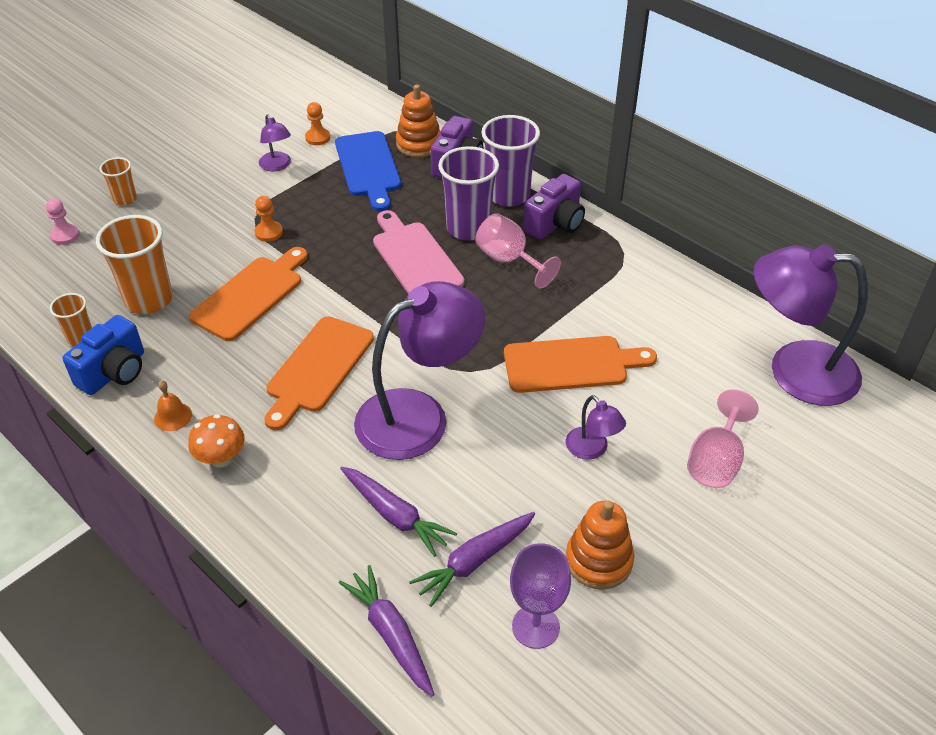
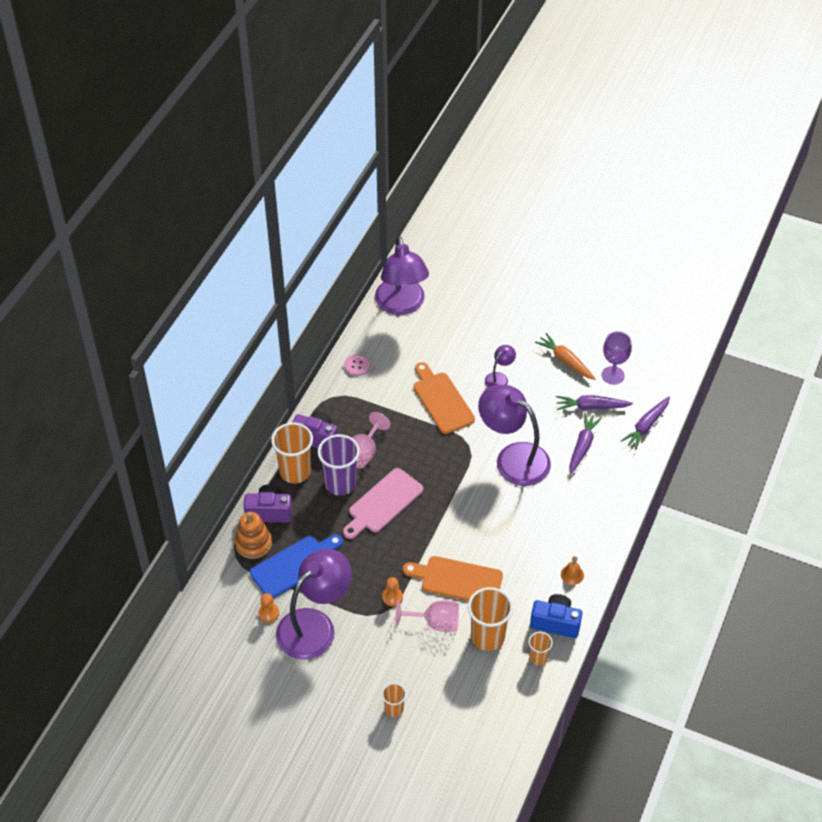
camera: 110 degrees left, 5 degrees up
pink pawn [46,199,80,245] -> none
orange mushroom [188,414,245,468] -> none
purple lamp [259,114,291,171] -> purple lamp [276,549,352,660], size x2.23
orange cutting board [264,316,374,430] -> none
purple carrot [409,512,535,607] -> purple carrot turned 150 degrees clockwise [556,395,633,410]
purple cup [481,115,540,207] -> orange cup [271,422,313,484]
orange stacking toy [566,501,634,589] -> orange carrot [535,333,596,380]
pink goblet [687,389,759,488] -> pink goblet moved to [396,600,459,632]
none -> pink button [344,354,370,376]

